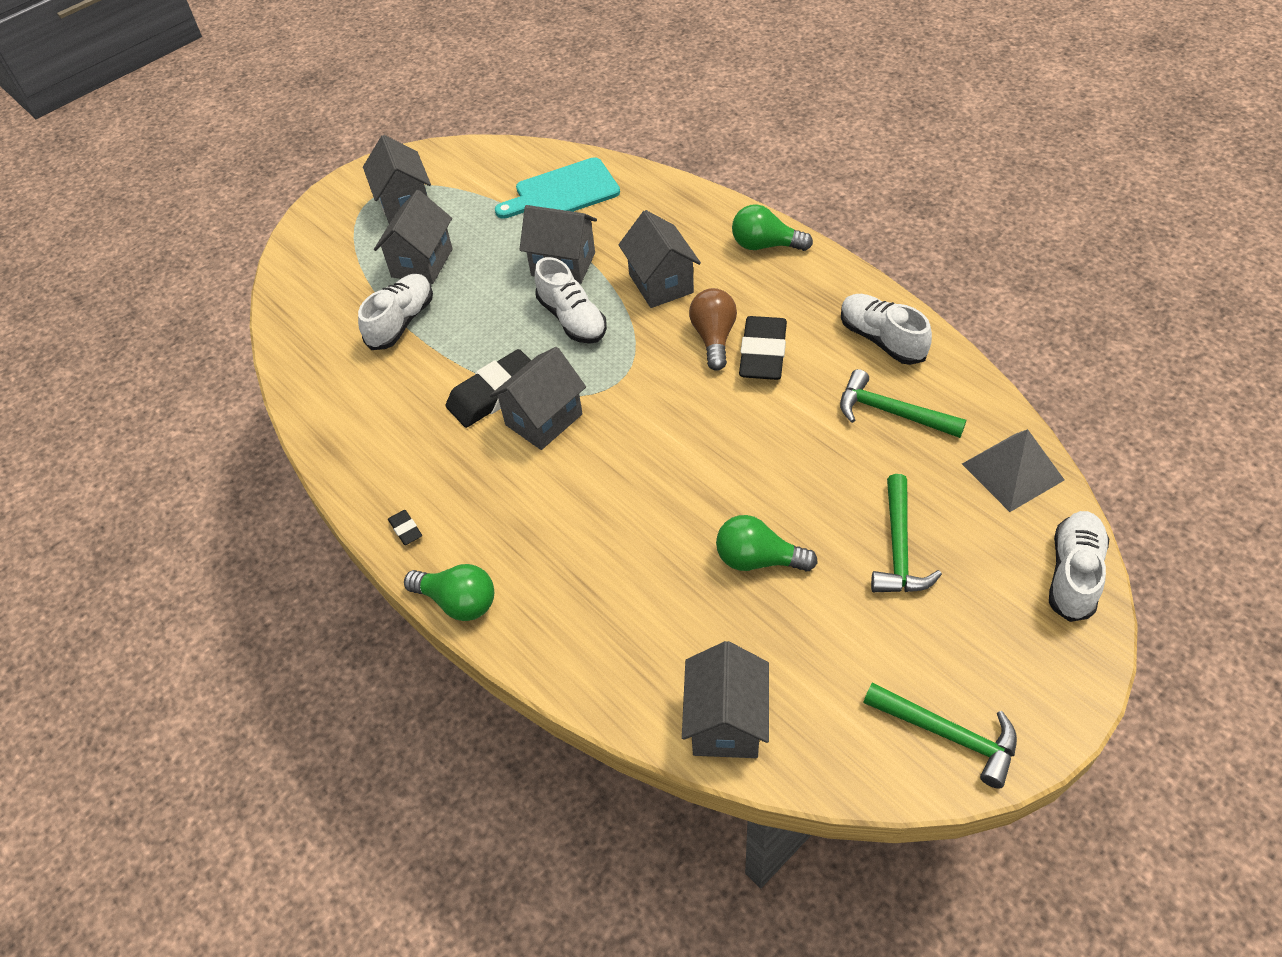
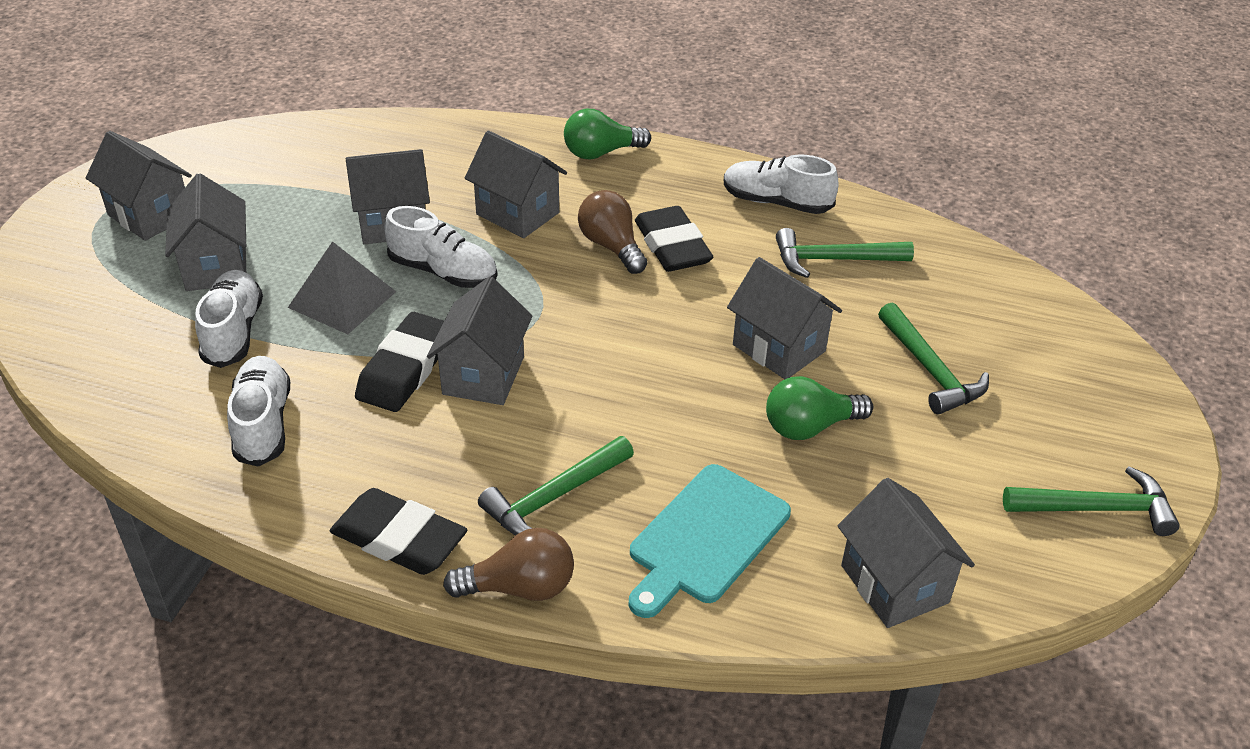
camera: 35 degrees left, 10 degrees down
black eraser [388,510,422,545] -> black eraser [330,488,467,575], size x2.26
green light bulb [404,564,494,621] -> brown light bulb [443,528,574,601]
turquoise cutting board [495,157,620,219] -> turquoise cutting board moved to [629,464,791,618]
grey pyramid [962,429,1064,512] -> grey pyramid moved to [288,241,396,334]
white shoe [1049,511,1109,622] -> white shoe moved to [227,356,290,467]
none -> green hammer [478,436,634,536]
none -> grey house [727,257,842,379]

